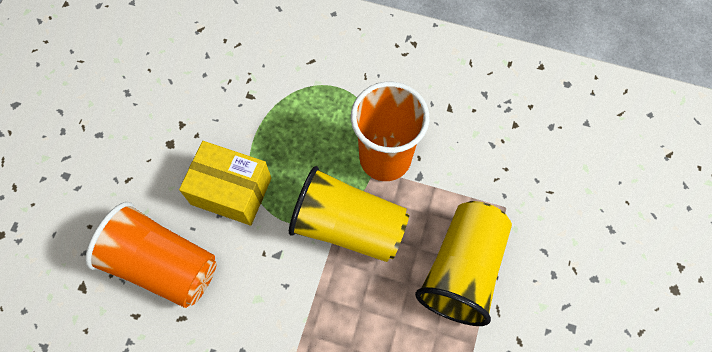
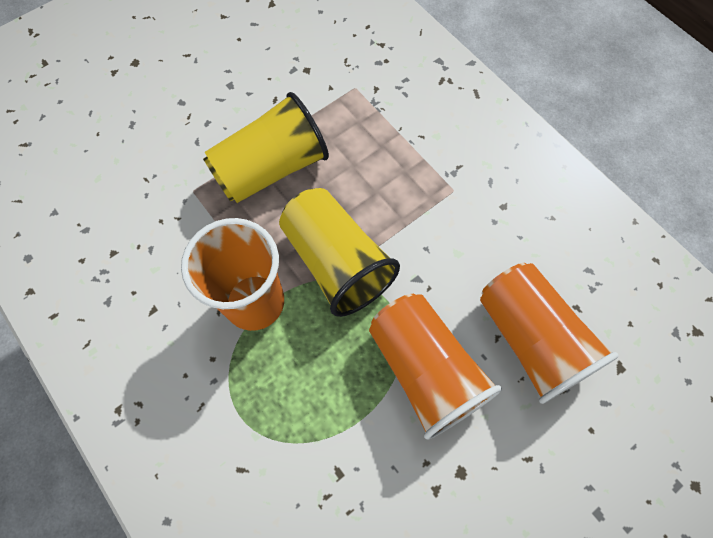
camera: 145 degrees left, 0 degrees up
yellow box [179,141,272,226] -> orange cup [369,294,502,440]

